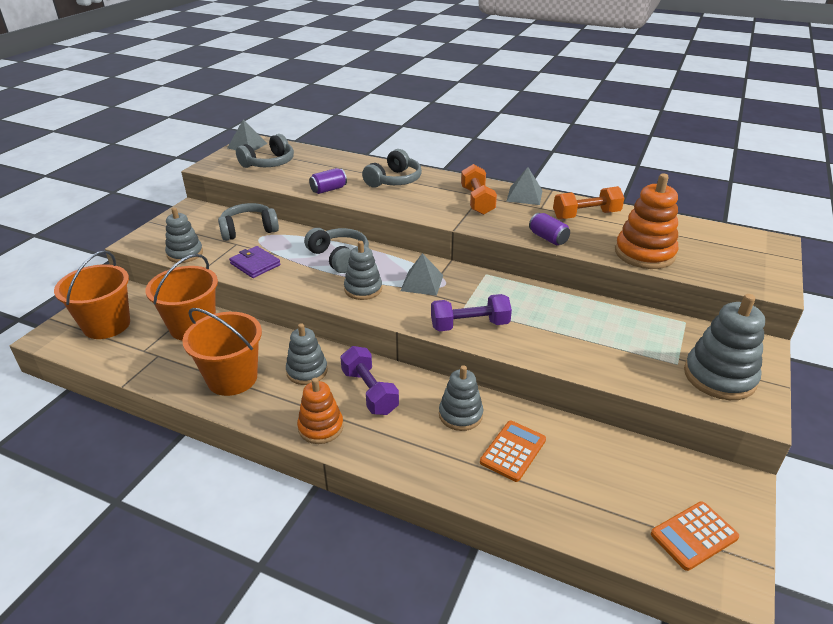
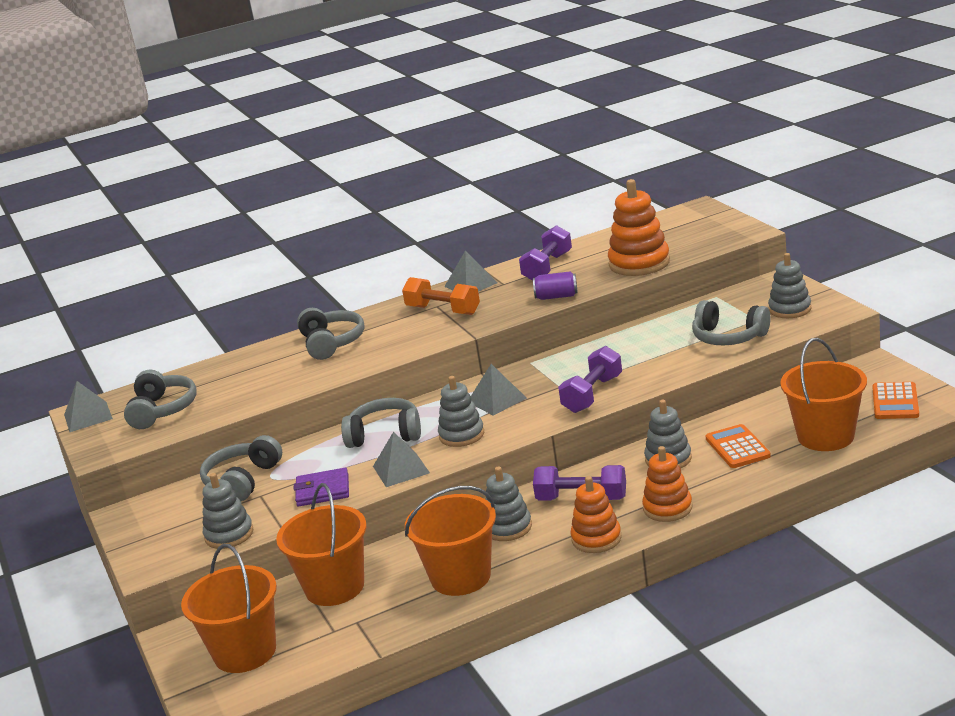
camera: 45 degrees left, 10 degrees down
purple can [309,168,347,194] -> none
orange dumbbell [553,186,624,219] -> purple dumbbell [519,225,572,281]
grey stacking toy [684,294,765,400] -> grey stacking toy [768,253,811,318], size x0.66
none -> grey pyramid [373,432,430,487]
none -> orange stacking toy [642,446,692,522]
none -> grey headphones [692,300,771,345]
none -> orange bucket [780,338,867,451]

